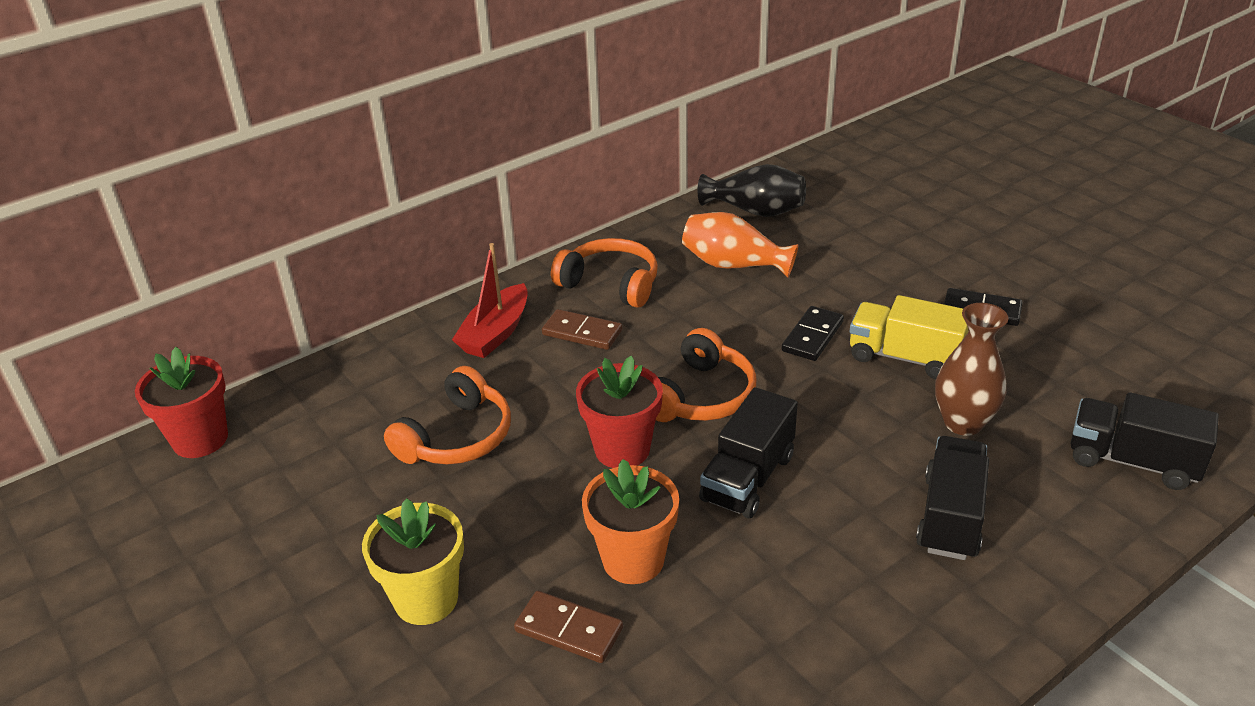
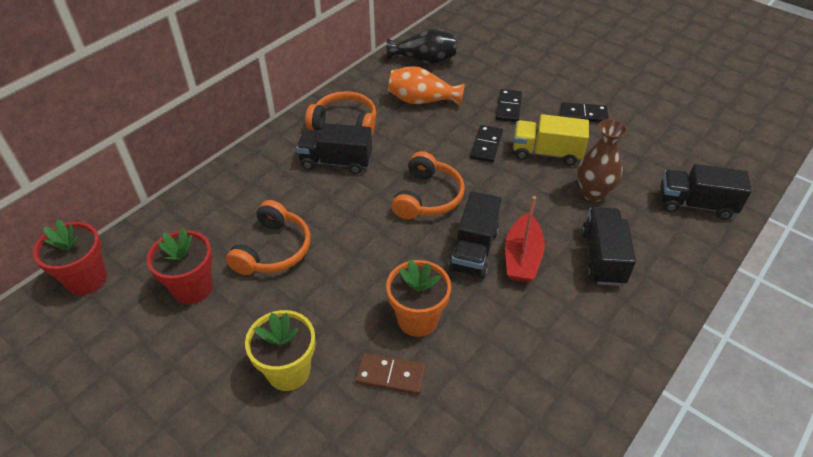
camera: 15 degrees left, 10 degrees up
red boat [452,243,528,358] -> red boat moved to [505,196,545,283]
brown domino [542,309,622,350] -> black truck [296,123,372,174]
red flower pot [576,356,663,468] -> red flower pot moved to [147,228,213,304]
none -> black domino [496,89,522,122]

